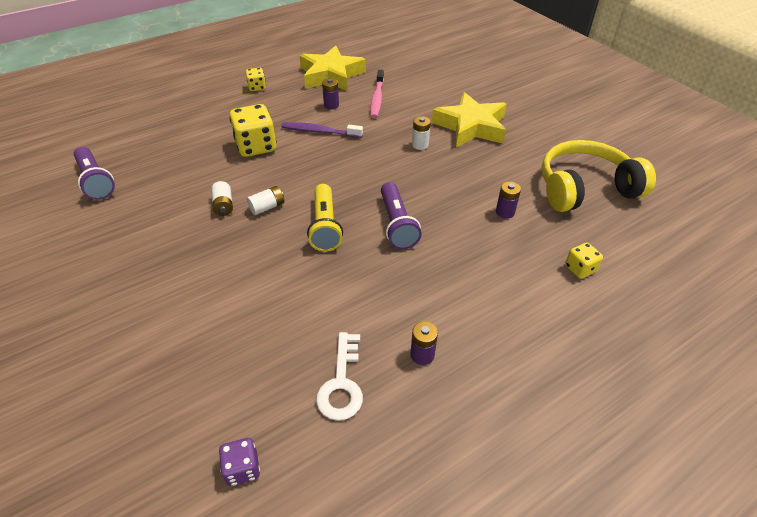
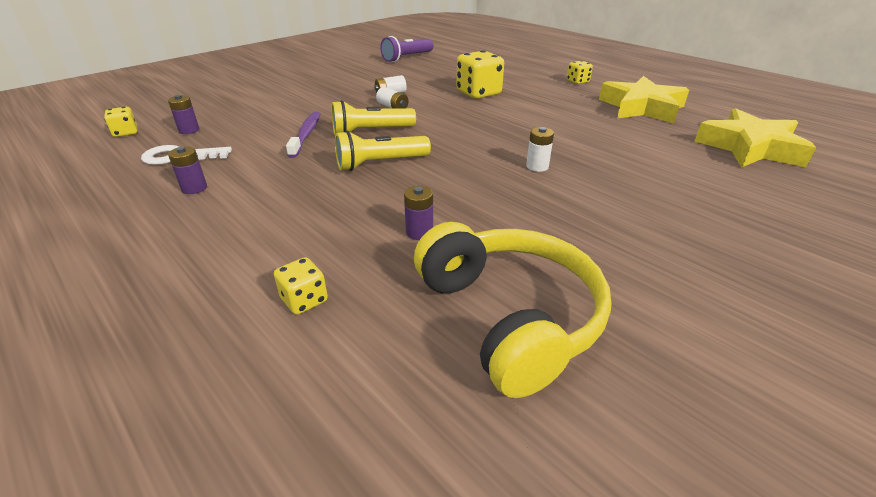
camera: 80 degrees right, 10 degrees down
purple dice [219,438,260,486] -> yellow dice [104,107,137,137]
purple toothbrush [281,122,363,138] -> purple toothbrush moved to [286,111,321,158]
purple battery [322,78,339,110] -> purple battery moved to [168,95,199,134]
pink toothbrush [370,70,384,118] -> none
purple flashlight [381,182,422,249] -> yellow flashlight [335,131,431,171]
yellow star [432,92,507,147] -> yellow star moved to [694,108,816,168]

